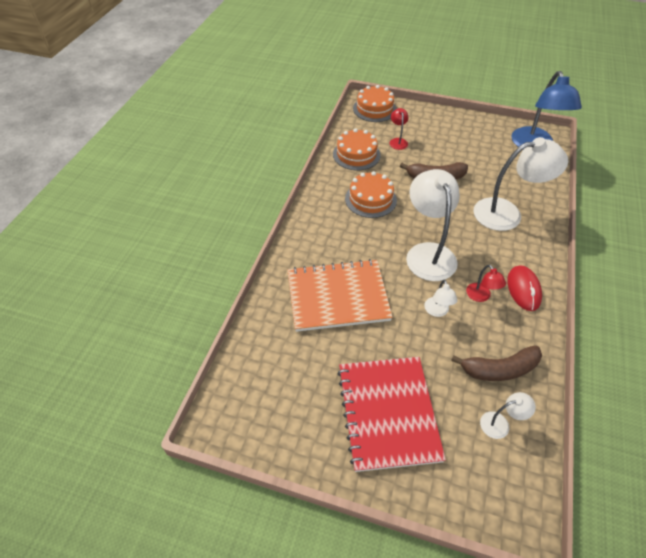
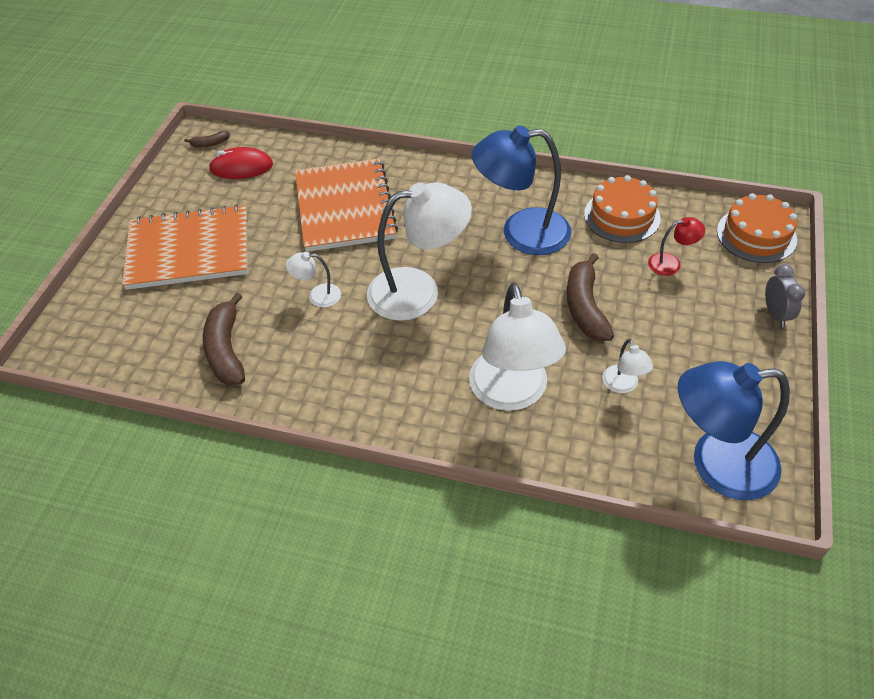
camera: 90 degrees right, 0 degrees up
red notebook [337,357,446,472] -> orange notebook [122,204,248,290]
orange cake [345,171,397,218] -> blue lamp [472,125,571,255]
red lamp [466,265,506,302] -> none
white lamp [480,392,536,439] -> white lamp moved to [603,339,653,393]
red mouse [507,265,542,311] -> red mouse moved to [209,147,273,179]
none -> brown banana [184,131,230,147]
none -> grey clock [765,264,805,327]

